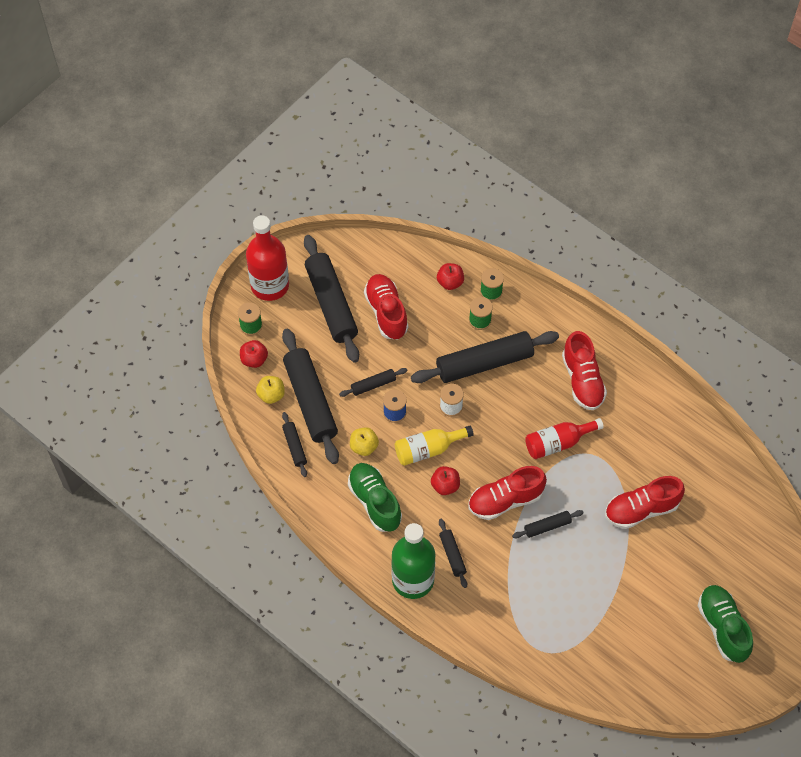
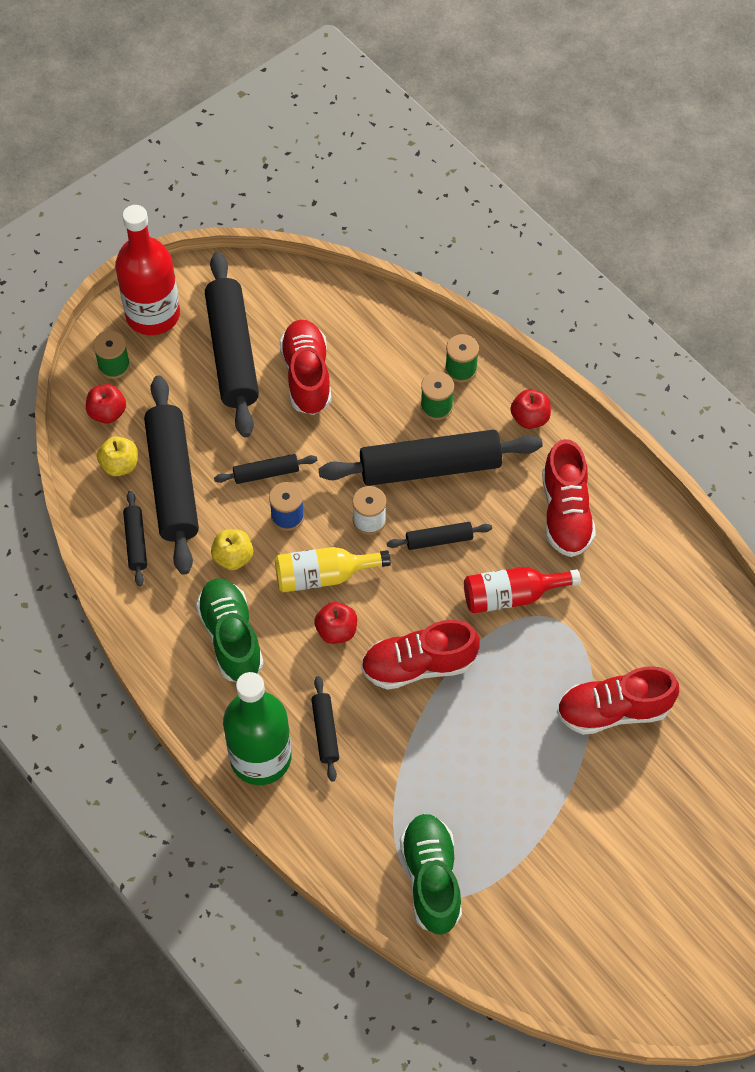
camera: 10 degrees right, 0 degrees up
red apple [437,263,464,290] -> red apple moved to [510,389,551,429]
black rolling pin [512,510,584,538] -> black rolling pin moved to [387,522,492,550]
green shoe [698,585,753,663] -> green shoe moved to [400,814,462,935]

